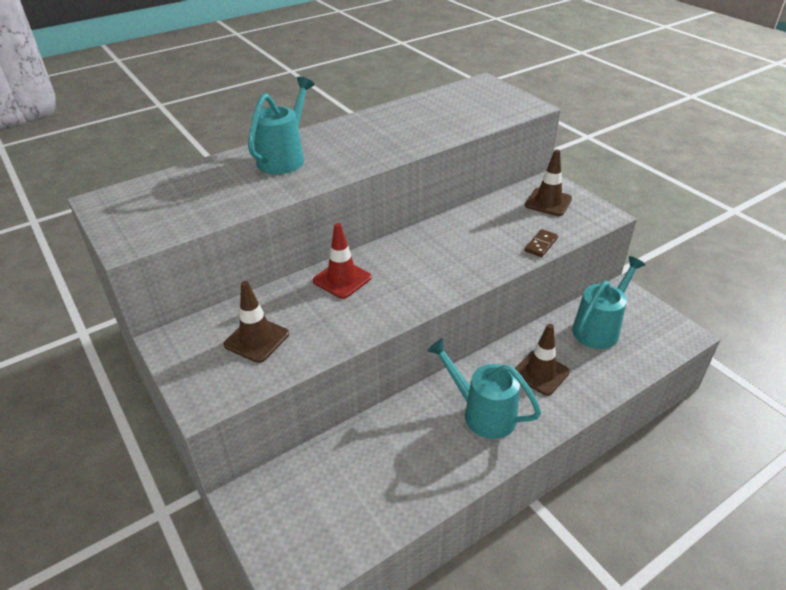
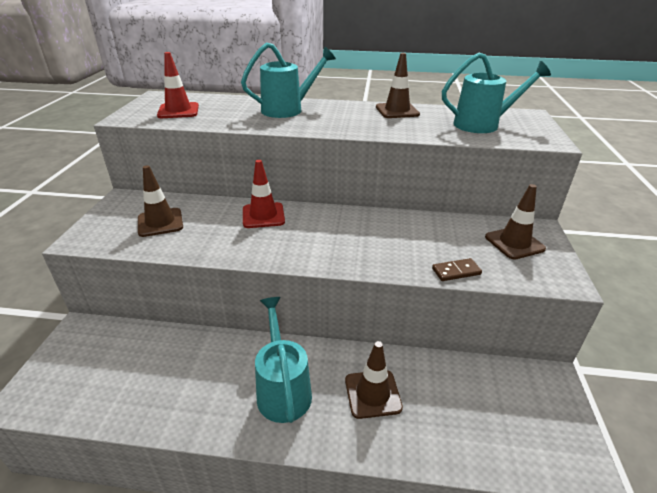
camera: 40 degrees right, 5 degrees down
turquoise watering can [572,256,645,349] -> turquoise watering can moved to [442,52,551,133]
none -> red traffic cone [157,52,199,118]
none -> brown traffic cone [376,53,420,118]

